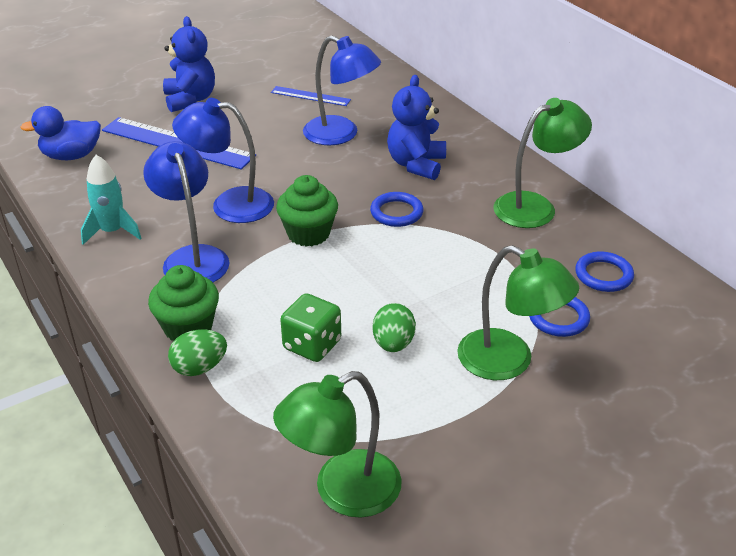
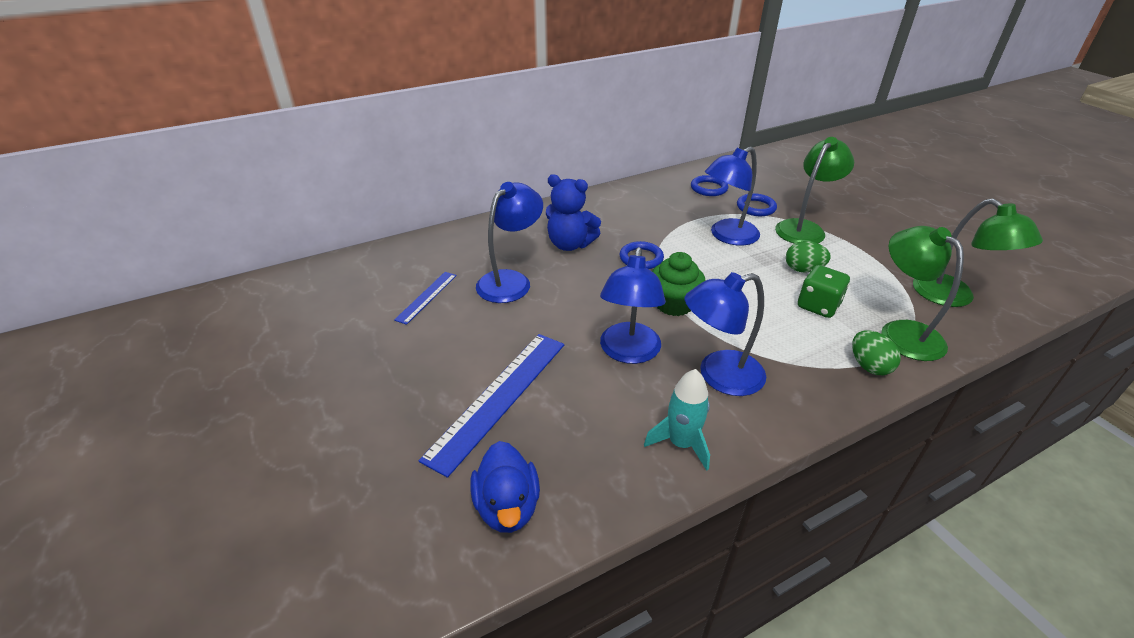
camera: 85 degrees left, 0 degrees up
green cupcake [148,265,219,340] -> none
blue teddy bear [163,16,215,112] -> none
green lamp [493,98,592,228] -> green lamp moved to [881,226,964,361]
none -> blue lamp [705,147,760,246]

